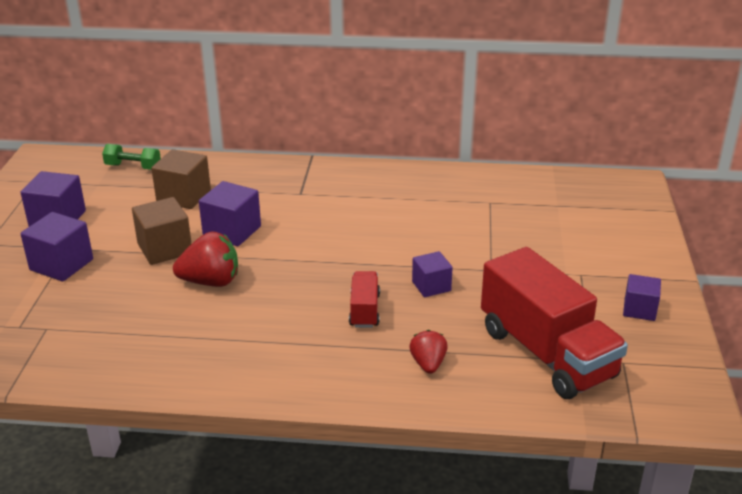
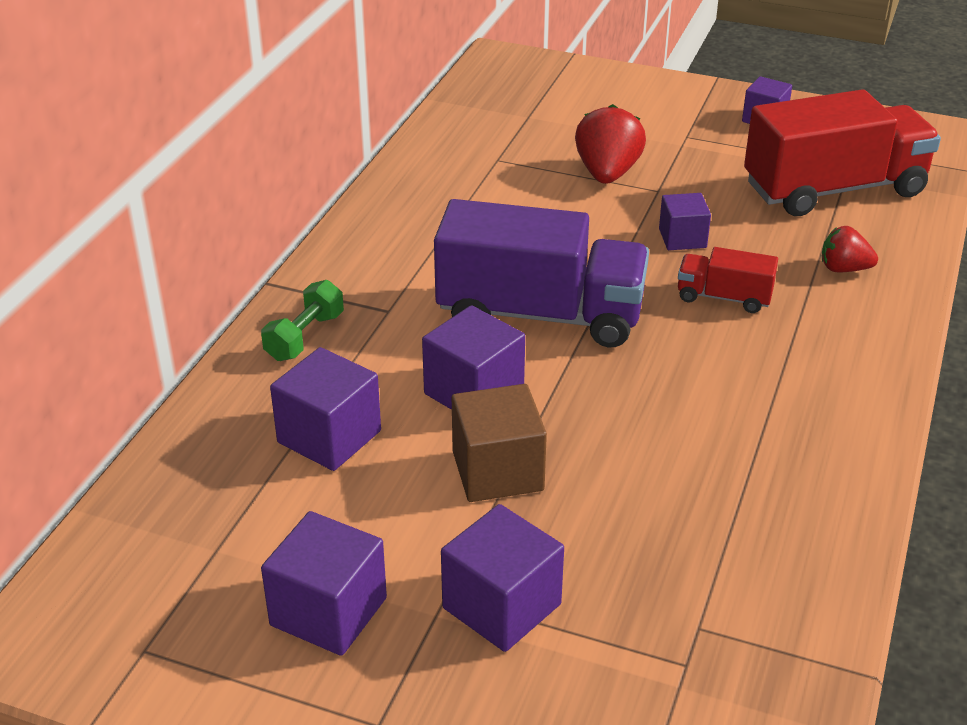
camera: 75 degrees left, 5 degrees up
green dumbbell [102,144,161,170] -> green dumbbell moved to [261,280,344,361]
brown cube [151,149,211,209] -> purple cube [270,347,381,471]
red strawberry [173,232,238,287] -> red strawberry moved to [575,104,646,184]
none -> purple truck [434,199,649,348]

